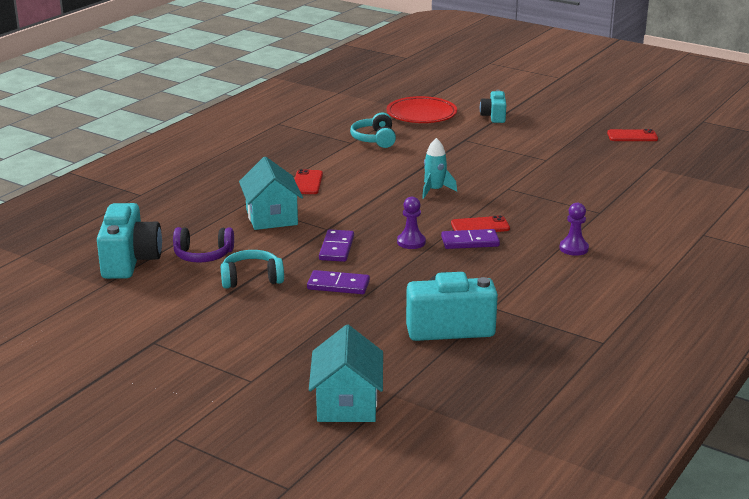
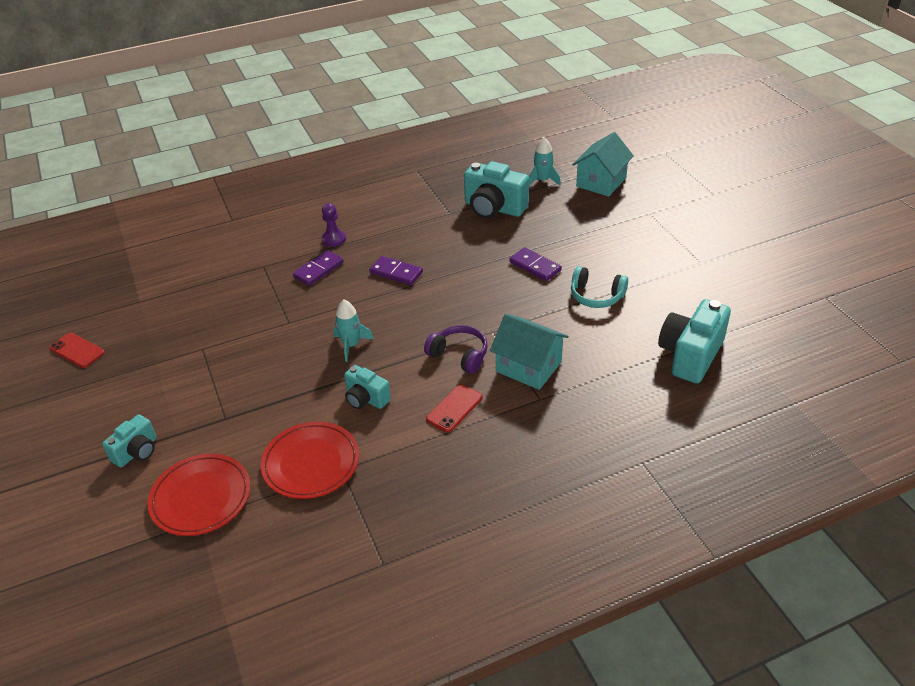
camera: 145 degrees left, 15 degrees up
purple headphones [173,227,234,263] -> purple headphones moved to [424,325,488,374]
turquoise house [239,156,303,230] -> turquoise house turned 75 degrees counterclockwise [490,314,569,390]
purple domino [319,229,354,262] -> purple domino moved to [293,250,344,286]
turquoise headphones [350,112,396,148] -> red plate [261,422,359,499]
purple pawn [397,197,426,249] -> none
red phone [451,215,510,232] -> none
none -> turquoise camera [344,365,391,409]
none -> turquoise rocket [529,137,561,186]

